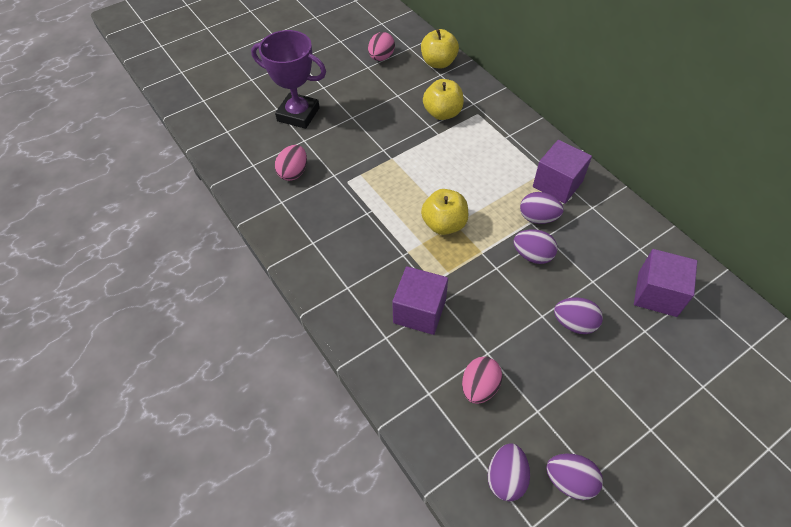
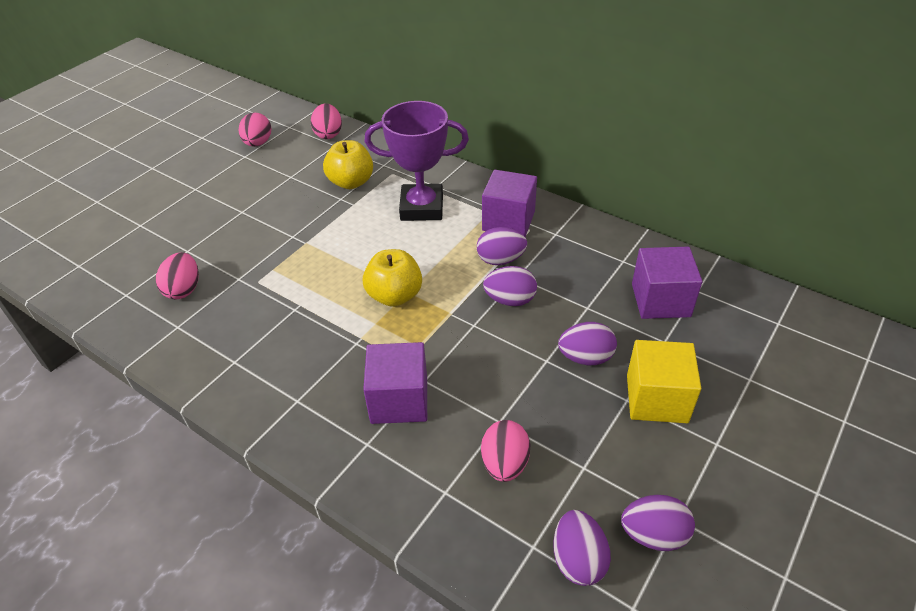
camera: 20 degrees left, 10 degrees down
purple trophy [251,30,326,129] -> purple trophy moved to [365,101,469,221]
yellow apple [421,29,459,68] -> pink egg [311,103,342,139]
none -> yellow cube [627,340,701,423]

